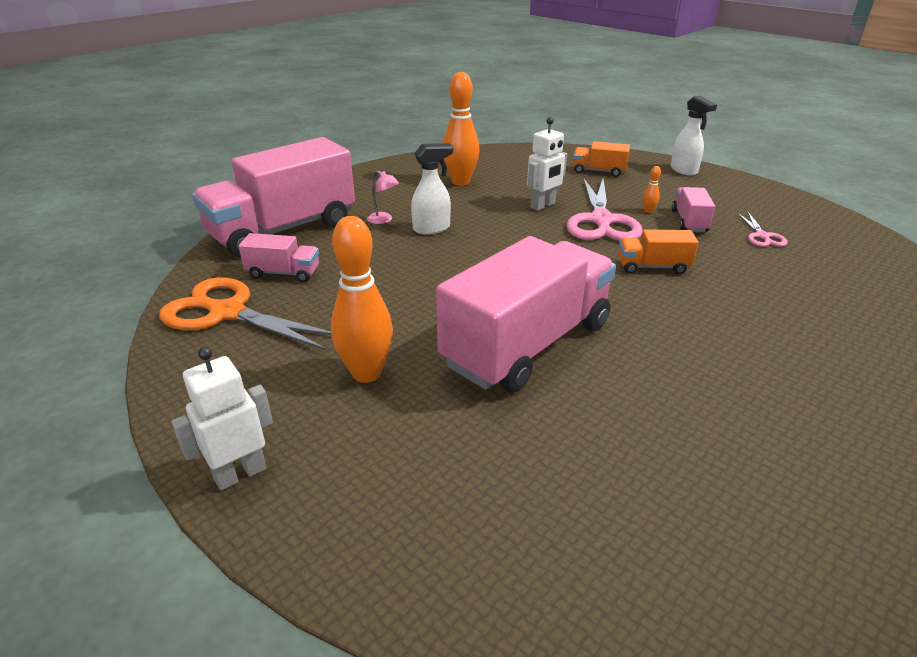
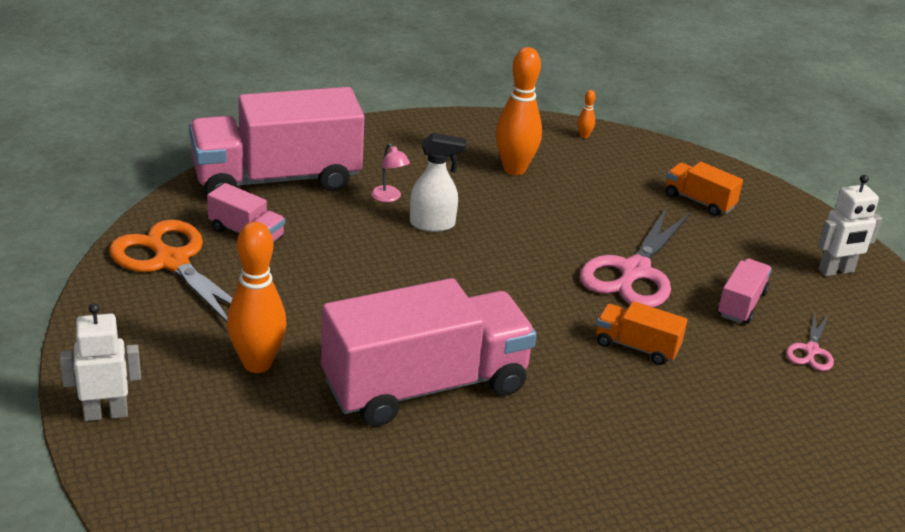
camera: 20 degrees right, 0 degrees up
white robot [527,117,567,211] -> white robot moved to [818,175,882,276]
orange bowling pin [643,166,661,213] -> orange bowling pin moved to [577,90,596,138]
white spray bottle [671,95,717,176] -> none

